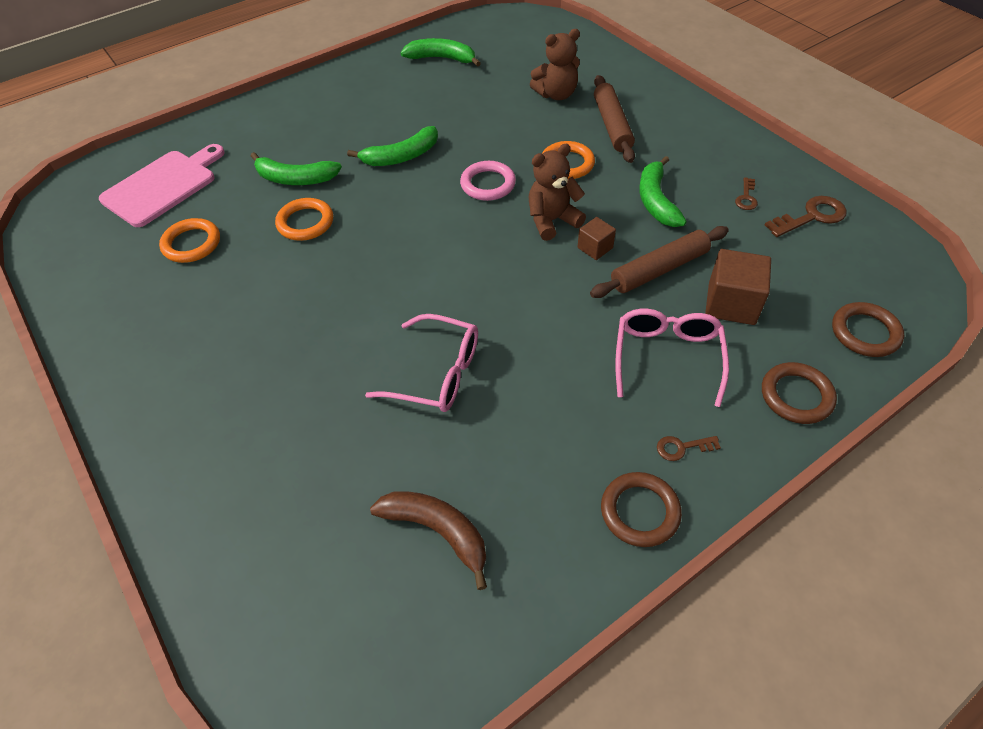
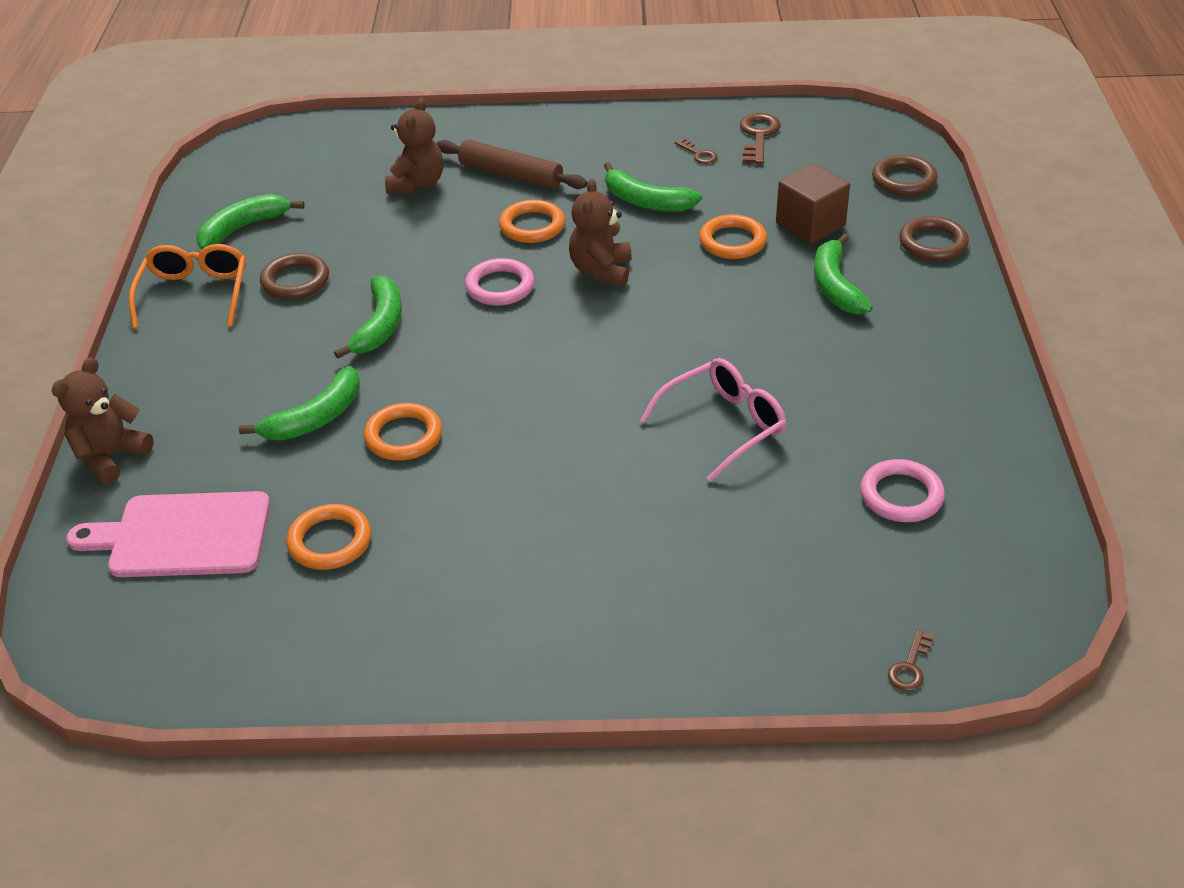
camera: 55 degrees left, 10 degrees down
pink cutting board [99,144,225,227] -> pink cutting board turned 75 degrees counterclockwise [66,491,270,577]
brown banana [370,491,487,590] -> pink ring [860,459,945,522]
brown cube [577,217,616,260] -> none
brown rolling pin [590,226,729,298] -> orange ring [699,214,767,259]
brown ring [601,472,682,547] -> brown ring moved to [260,253,329,300]
pink glasses [615,309,729,407] -> green banana [814,234,873,314]
brown key [657,436,721,461] -> brown key moved to [888,630,933,691]
none -> brown teddy bear [52,357,154,484]
none -> orange glasses [129,244,246,329]

